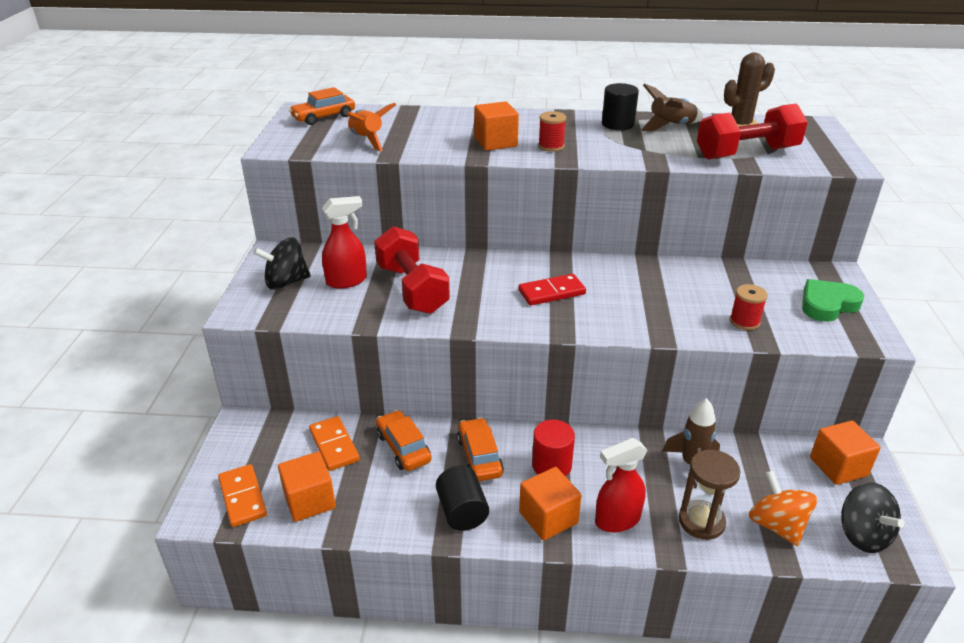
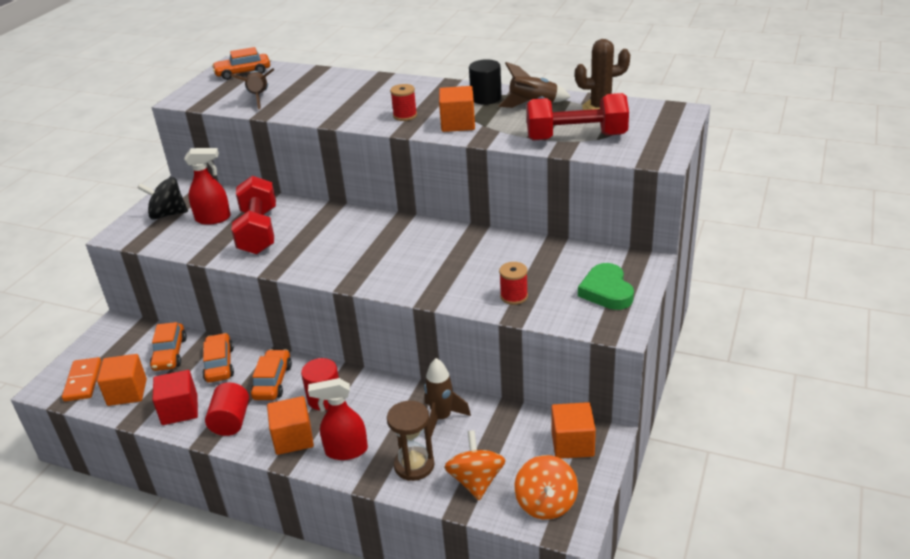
camera: 20 degrees right, 0 degrees up
orange domino [309,416,360,471] -> orange car [150,322,187,371]
orange rocket [347,103,396,151] -> brown rocket [230,68,274,109]
black cylinder [436,466,489,531] -> red cylinder [205,382,249,436]
orange cube [474,101,519,151] -> orange cube moved to [439,86,475,132]
red domino [518,274,586,305] -> none
green heart [802,279,864,322] -> green heart turned 90 degrees counterclockwise [578,263,634,310]
black spinning top [841,482,905,553] -> orange spinning top [514,455,578,520]
none -> red cube [152,370,198,425]

